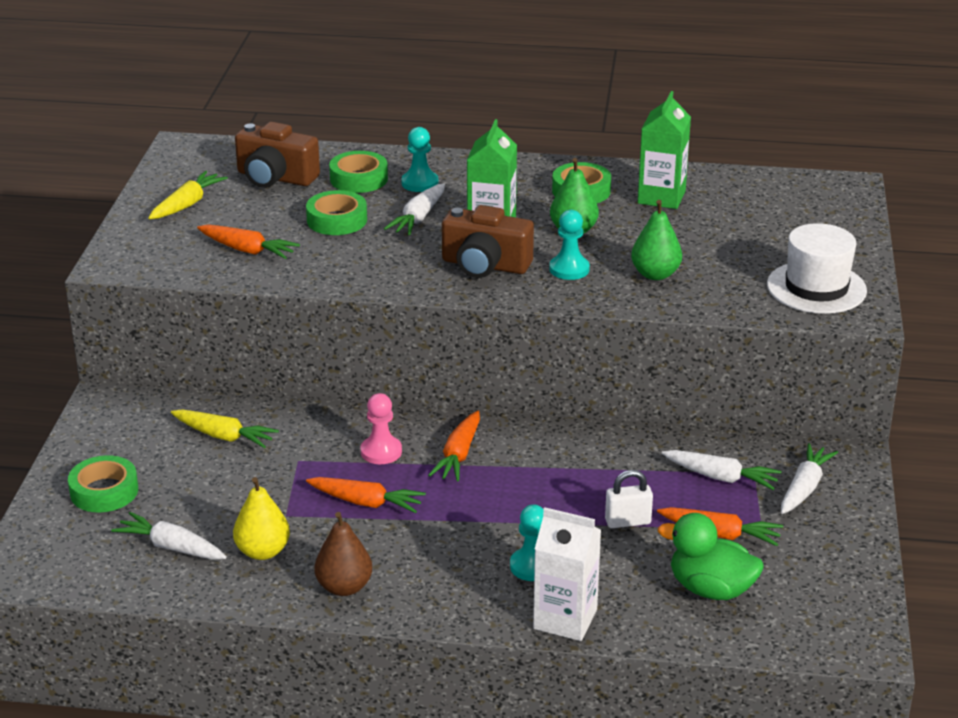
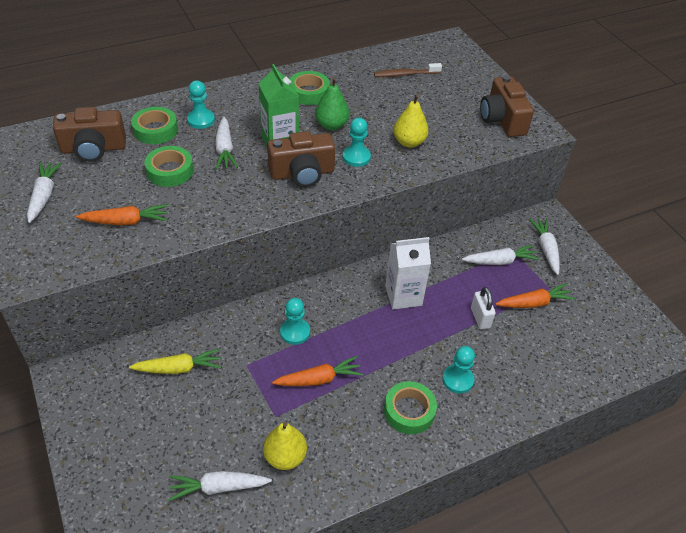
camera: 35 degrees left, 15 degrees up
green tape [68,455,138,512] -> green tape moved to [384,381,437,434]
yellow carrot [148,171,228,219] -> white carrot [27,162,62,223]
brown pear [314,512,372,596] -> none
pink pawn [361,393,402,464] -> turquoise pawn [280,298,310,345]
orange carrot [428,411,480,481] -> none
white carton [533,507,601,641] -> white carton moved to [385,237,431,309]
white padlock [605,470,653,528] -> white padlock turned 60 degrees counterclockwise [471,287,496,329]
green pear [631,200,682,280] -> yellow pear [393,94,429,148]
green carton [638,91,691,209] -> none
green duck [658,513,763,600] -> none
white hat [767,223,867,314] -> brown camera [480,75,534,137]
none -> brown toothbrush [374,63,442,77]

